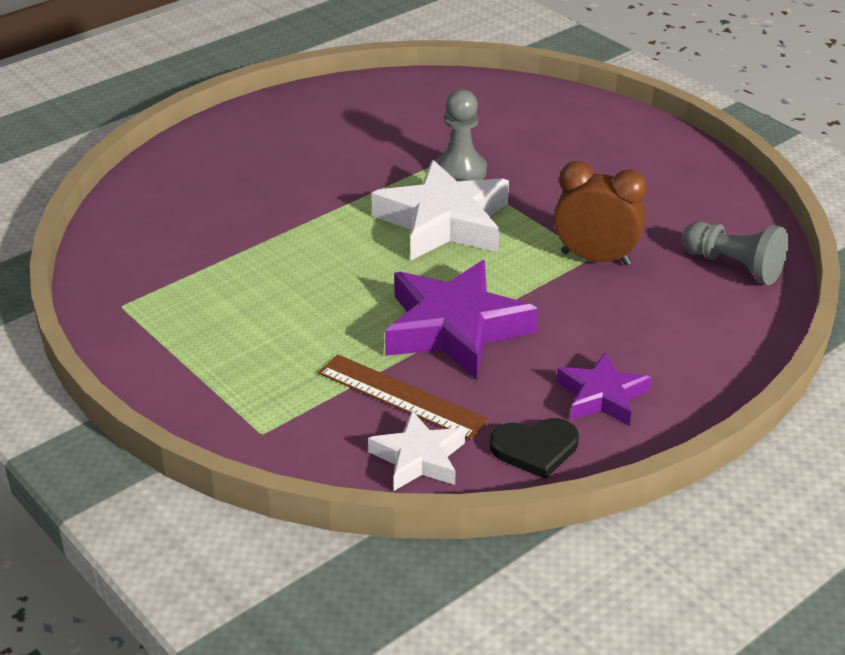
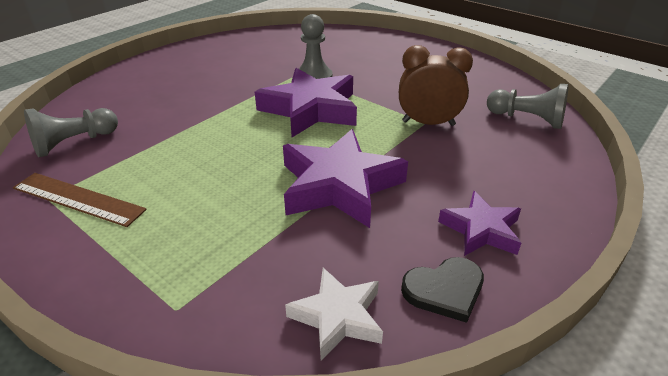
camera: 10 degrees left, 0 degrees up
brown ruler [318,354,489,440] -> brown ruler moved to [13,173,147,227]
white star [371,160,509,260] -> purple star [255,68,357,137]
none -> grey pawn [24,108,118,157]

